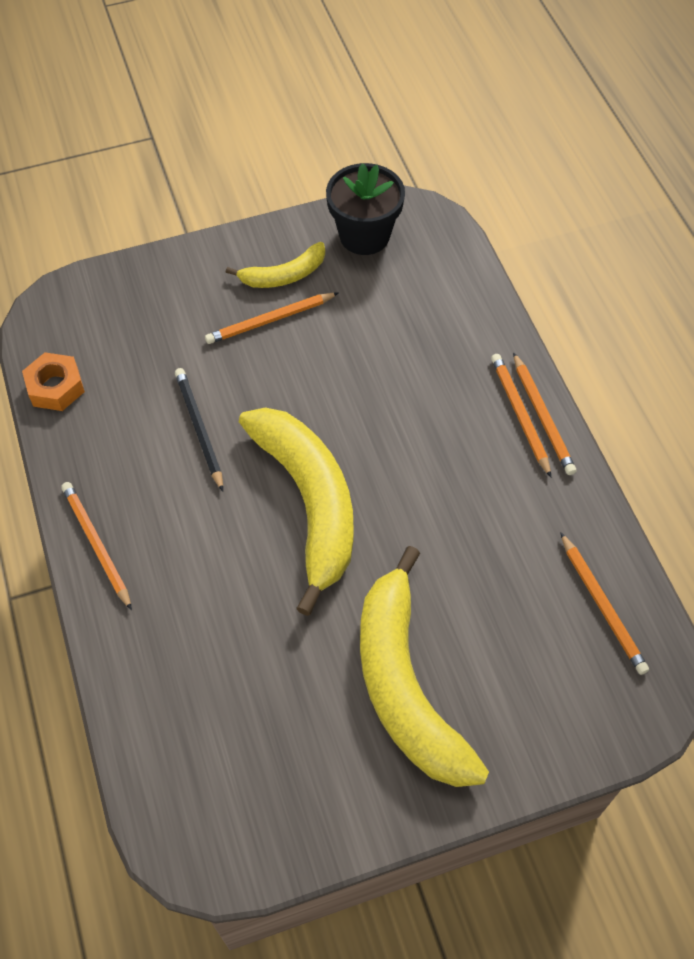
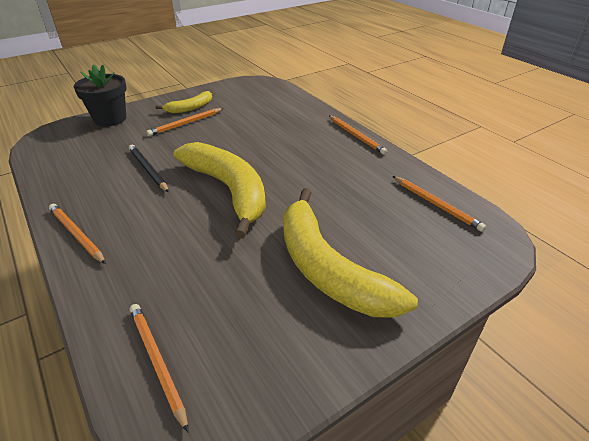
camera: 15 degrees left, 20 degrees down
orange nut [22,352,85,411] -> none
black flower pot [326,163,405,255] -> black flower pot moved to [74,64,126,127]
orange pencil [491,354,551,477] -> orange pencil moved to [130,304,189,433]

